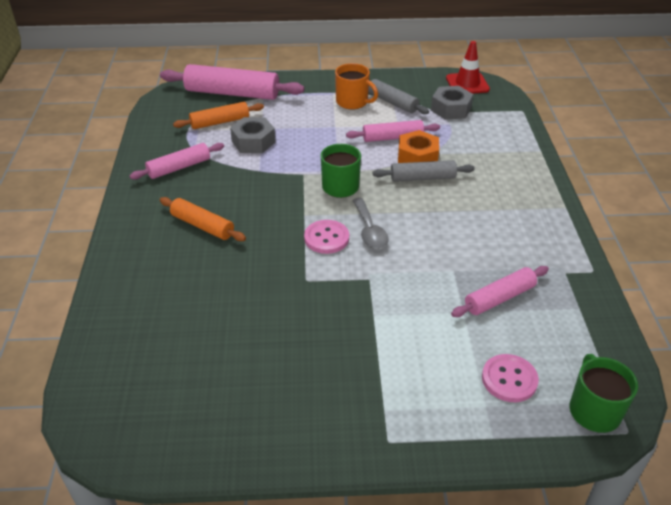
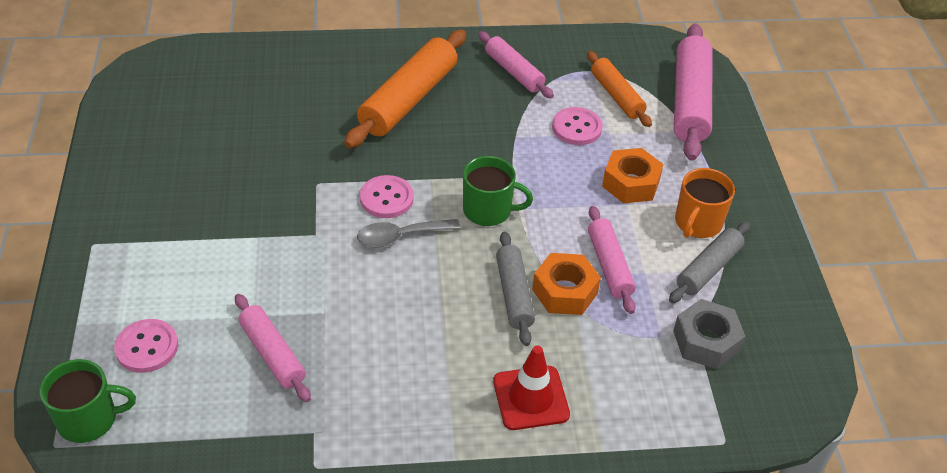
camera: 85 degrees right, 5 degrees up
orange rolling pin [160,197,246,241] -> orange rolling pin [344,29,466,148], size x1.69
grey nut [230,117,276,153] -> pink button [552,107,603,145]
red traffic cone [446,41,490,94] -> red traffic cone moved to [493,346,570,430]
none -> orange nut [602,148,664,203]

